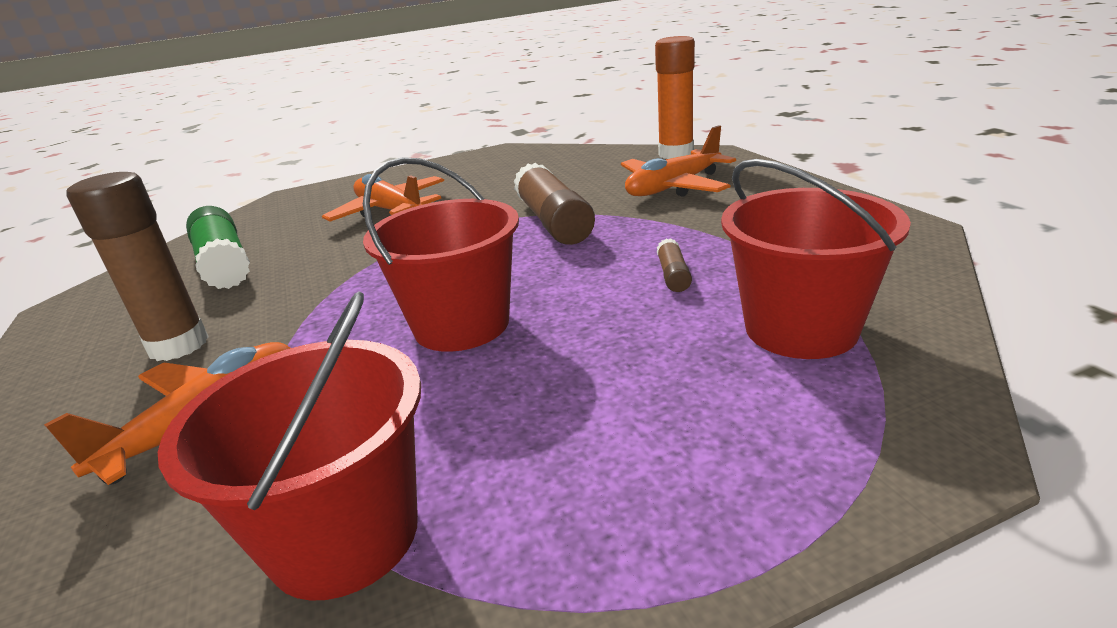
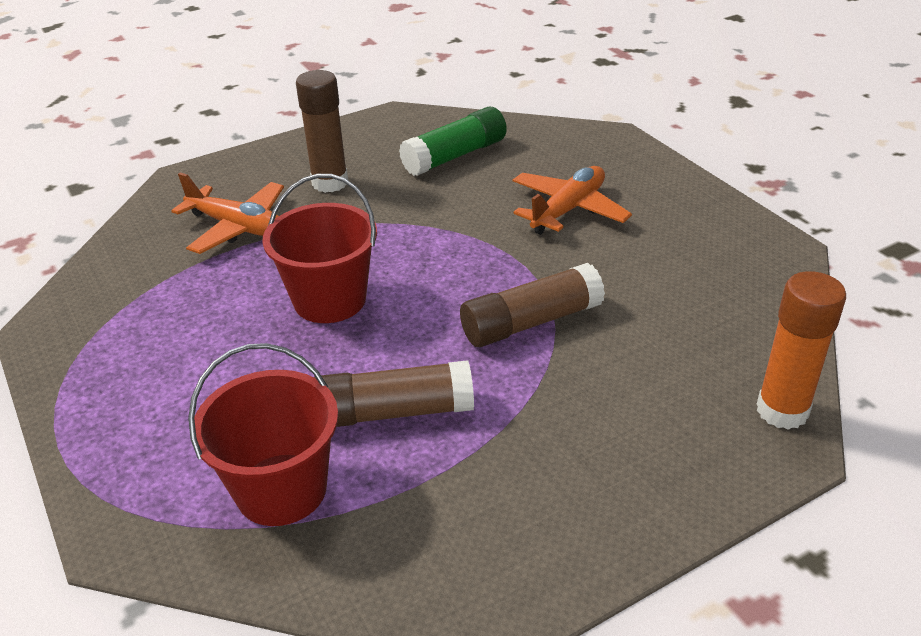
camera: 80 degrees right, 10 degrees up
red bucket [158,291,421,601] -> none
orange plane [621,125,736,197] -> none
brown glue stick [657,238,692,292] -> brown glue stick [314,360,474,427], size x2.22

